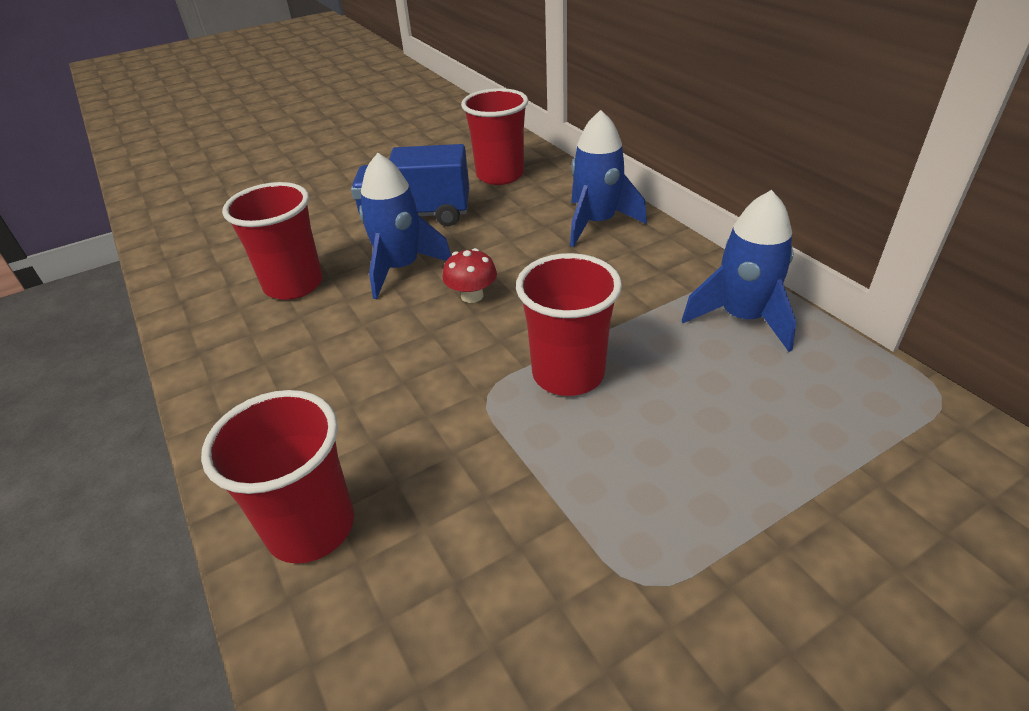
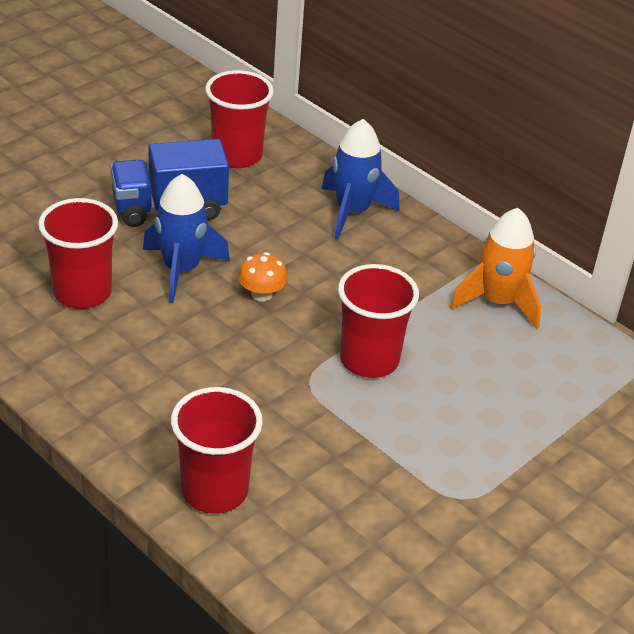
camera: 20 degrees left, 0 degrees up
red mushroom [443,248,497,303] -> orange mushroom [238,252,288,302]
blue rocket [682,190,797,352] -> orange rocket [450,208,541,329]

